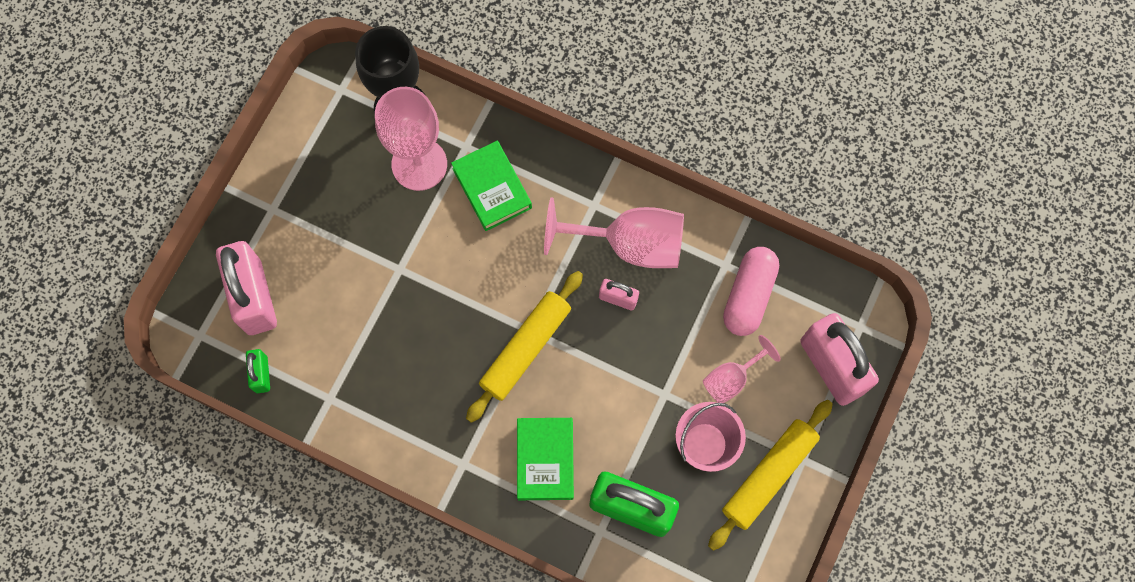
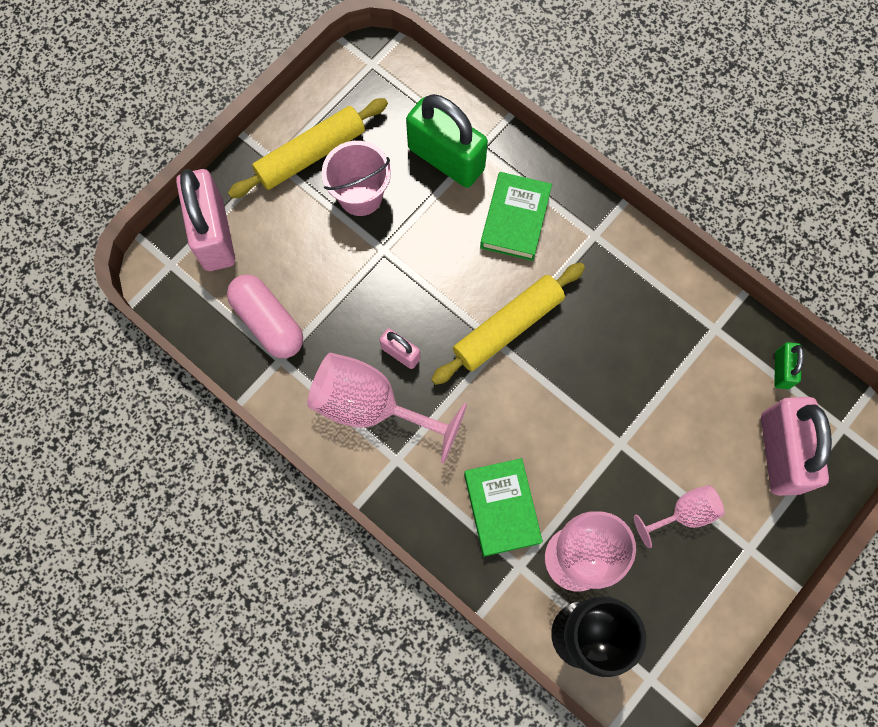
camera: 165 degrees left, 0 degrees up
pink goblet [703,335,781,403] -> pink goblet moved to [634,485,725,548]
pink capsule [723,247,779,336] -> pink capsule turned 75 degrees counterclockwise [227,275,303,358]

